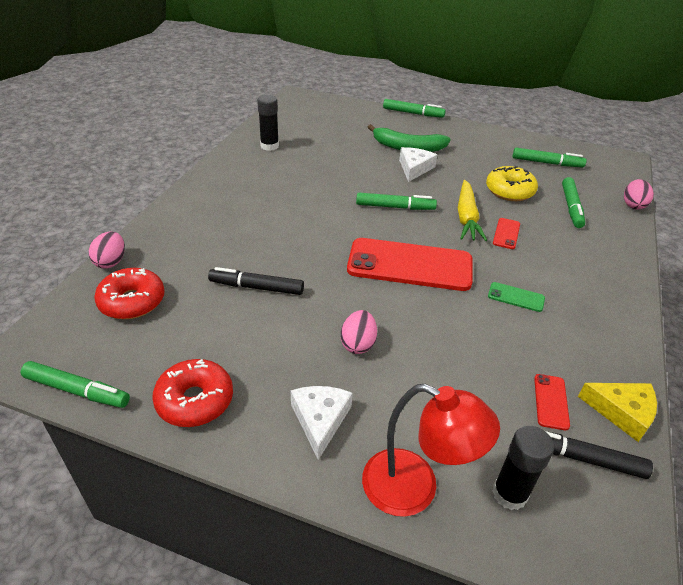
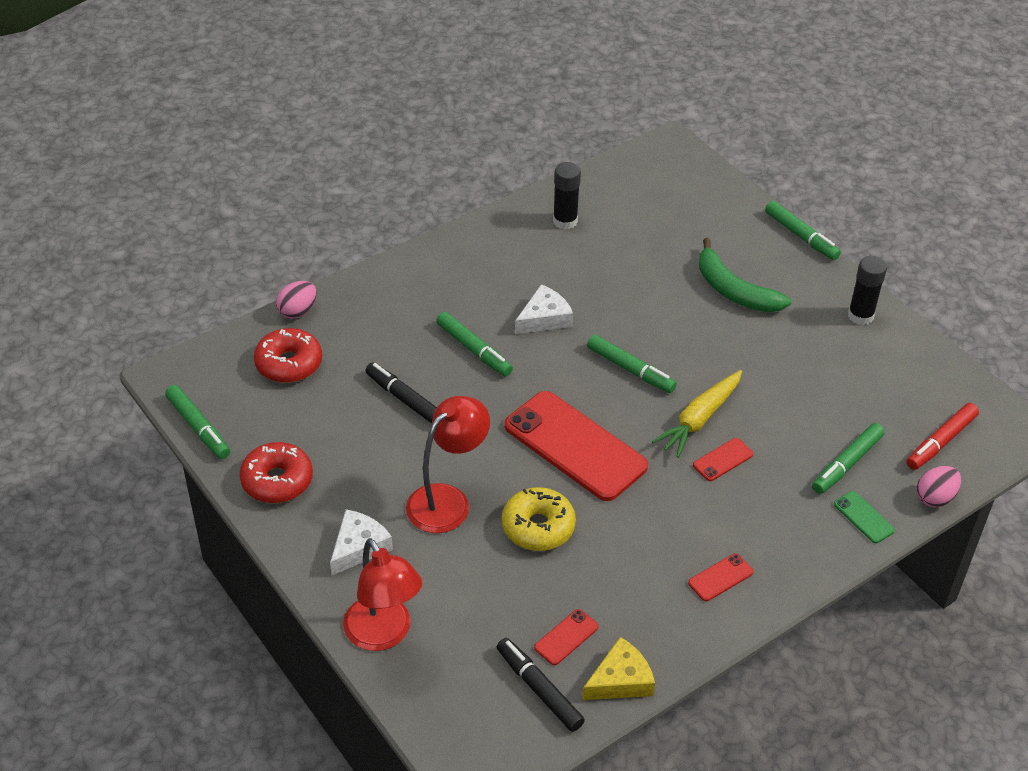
camera: 35 degrees right, 5 degrees up
pink egg [341,310,377,354] -> red lamp [406,396,490,533]
white cheese [399,147,437,182] -> white cheese moved to [515,284,573,334]
yellow donut [486,166,538,201] -> yellow donut moved to [502,487,576,551]
green phone [488,282,545,312] -> green phone moved to [834,491,895,543]
black glue stick [492,426,554,510] -> black glue stick moved to [848,256,887,325]
green marker [513,147,587,168] -> green marker moved to [436,312,513,376]
yellow cheese [578,383,657,442] -> yellow cheese turned 90 degrees counterclockwise [582,637,655,700]
none -> red phone [688,553,754,601]
none -> red marker [906,403,979,470]

